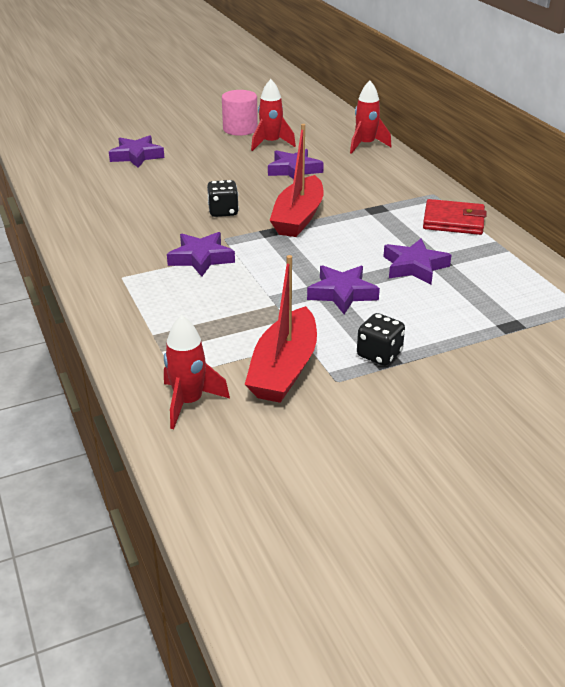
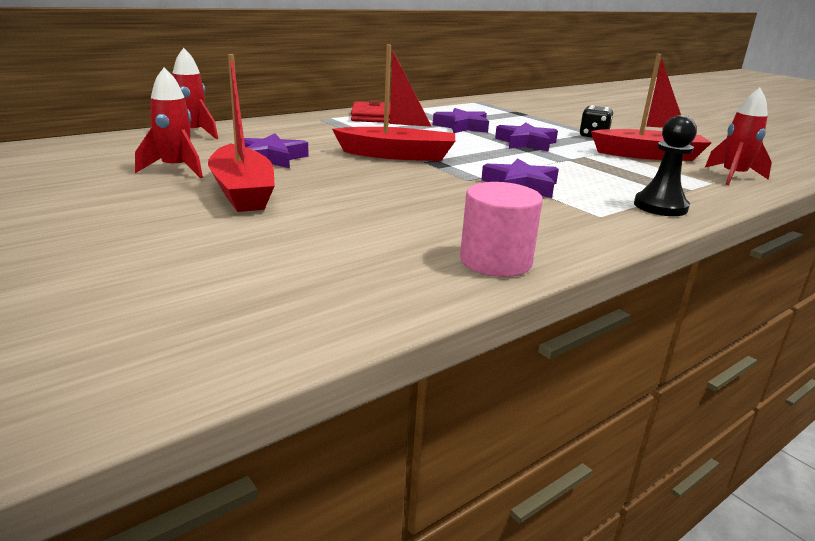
camera: 105 degrees left, 10 degrees down
purple star [109,135,164,168] -> none
black dice [207,180,239,217] -> none
pink cylinder [222,90,258,136] -> pink cylinder moved to [460,182,543,277]
none -> red boat [208,54,275,212]
none -> black pawn [634,115,697,216]

